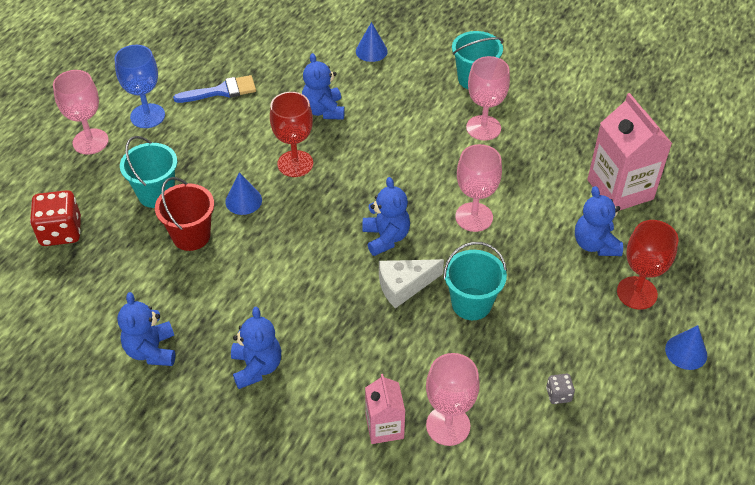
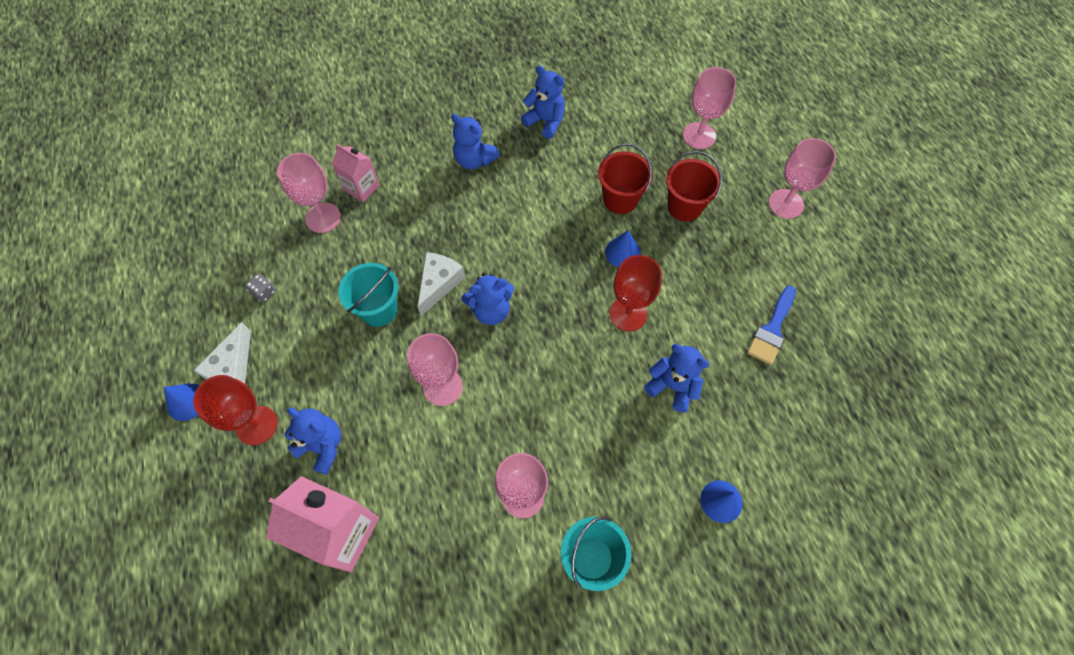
camera: 135 degrees right, 15 degrees up
red dice [30,190,81,246] -> pink goblet [683,67,737,149]
blue goblet [114,45,165,128] -> none
turquoise bucket [120,136,177,208] -> red bucket [666,151,722,221]
blue teddy bear [363,177,410,256] -> blue teddy bear turned 45 degrees counterclockwise [461,273,514,325]
none -> white cheese [194,322,251,384]

